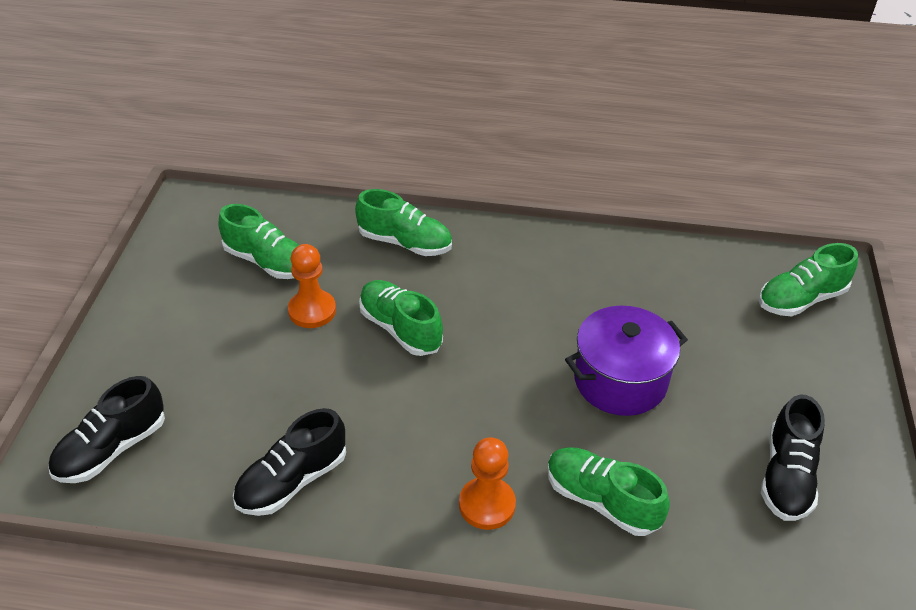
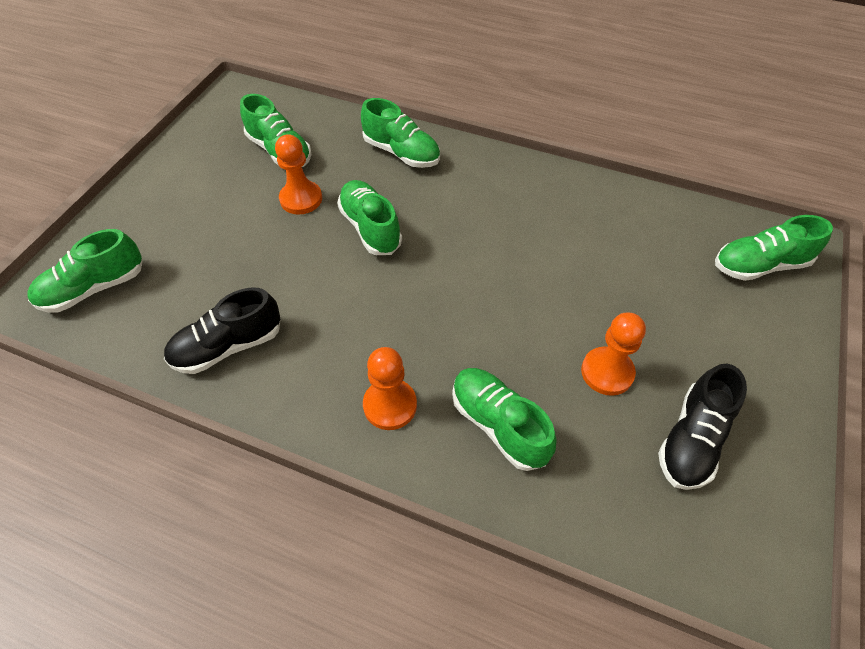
camera: 15 degrees right, 10 degrees up
black shoe [48,376,165,483] -> green shoe [27,229,143,312]
purple pot [565,306,688,416] -> none
none -> orange pawn [581,312,646,396]

